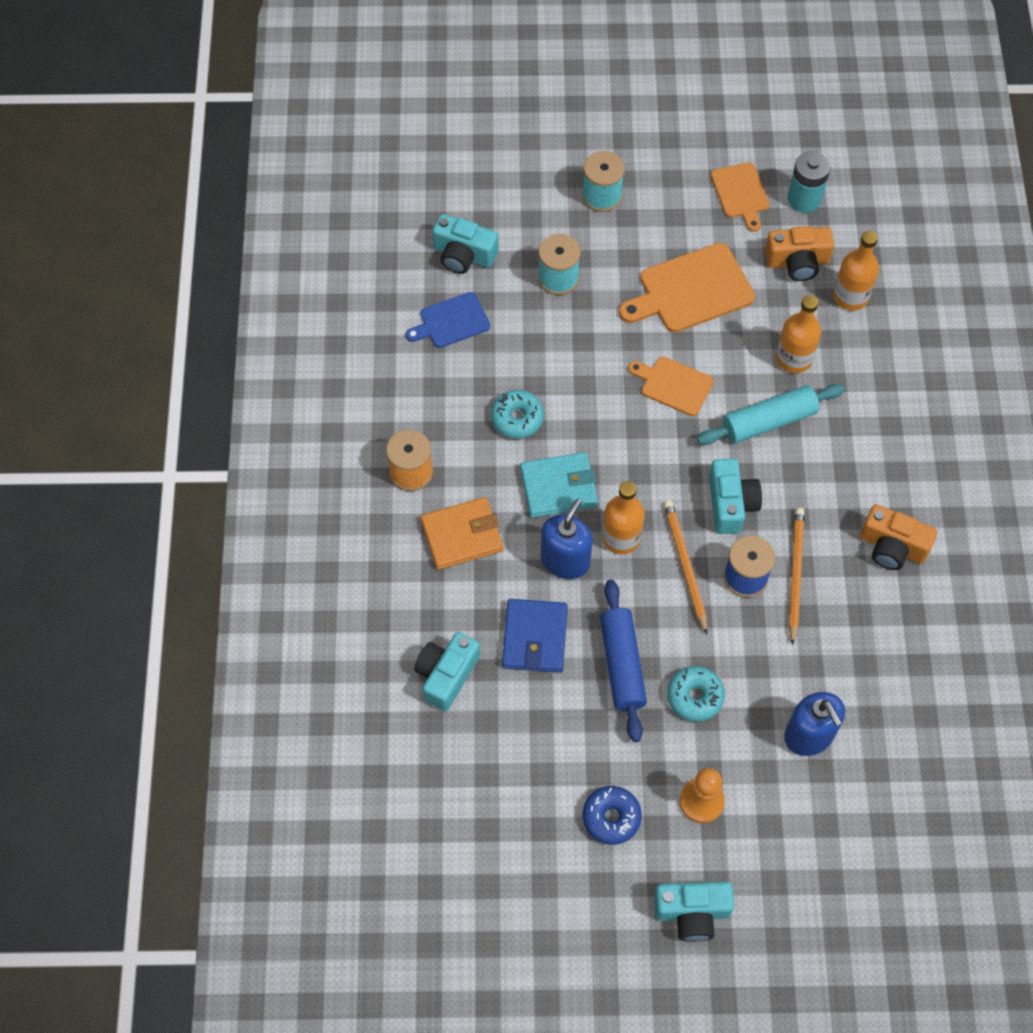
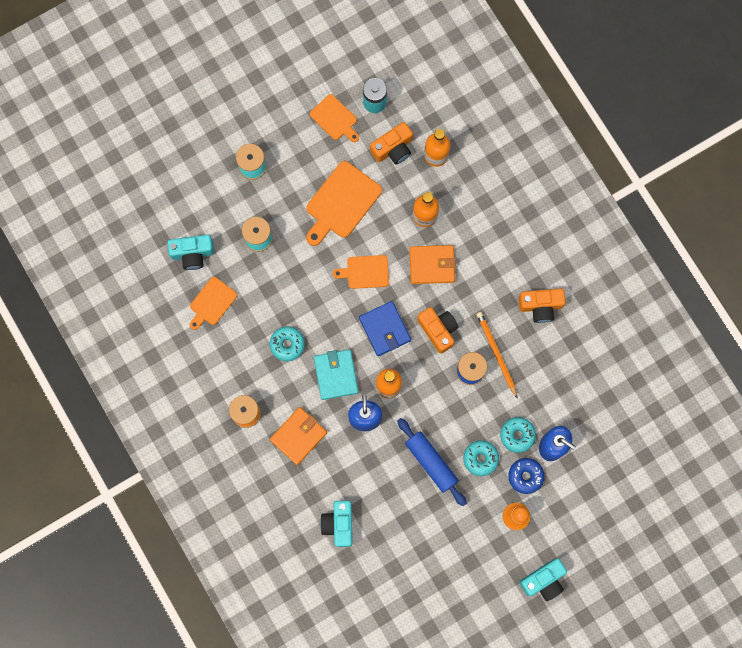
camera: 30 degrees left, 15 degrees up
blue cutting board [406,292,490,348] -> orange cutting board [189,277,237,330]
blue wallet [502,599,568,673] -> blue wallet moved to [359,301,411,356]
turquoise wallet [520,452,598,518] -> turquoise wallet turned 60 degrees counterclockwise [314,349,359,400]
blue donut [582,786,642,845] -> blue donut moved to [508,458,544,494]
orange pencil [664,500,707,634] -> none
turquoise rolling pin [697,384,845,445] -> orange wallet [409,245,456,284]
turquoise camera [709,459,762,534] -> orange camera [417,307,459,354]
none -> turquoise donut [500,417,536,453]

